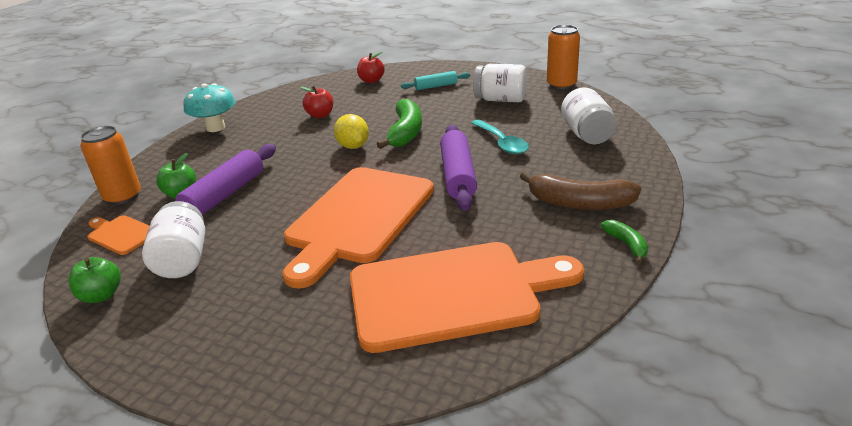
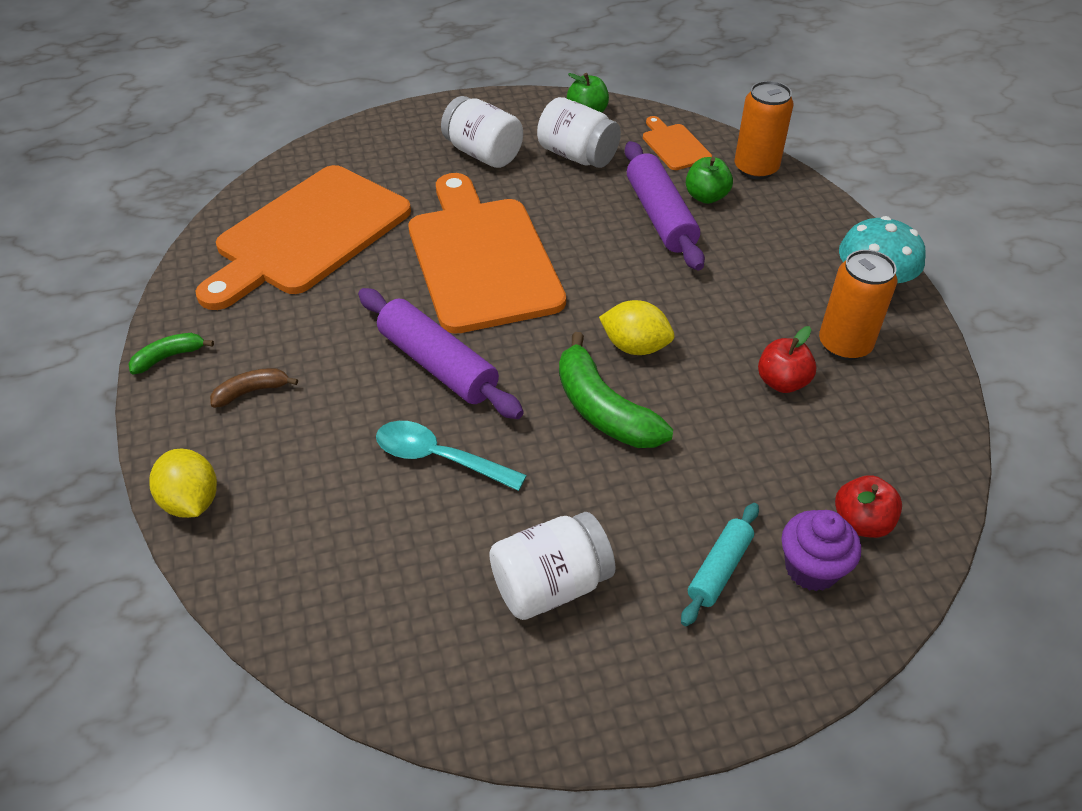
camera: 135 degrees right, 15 degrees up
orange cutting board [87,215,150,255] -> orange cutting board turned 105 degrees counterclockwise [643,116,712,170]
brown banana [520,171,641,210] -> brown banana [210,368,298,408], size x0.53
orange can [547,25,580,90] -> orange can moved to [819,250,897,360]
white jar [561,87,616,144] -> white jar moved to [441,96,523,168]
green banana [600,220,648,264] -> green banana turned 120 degrees clockwise [128,333,214,374]
none -> yellow lemon [149,449,217,518]
none -> purple cupcake [782,510,861,591]

